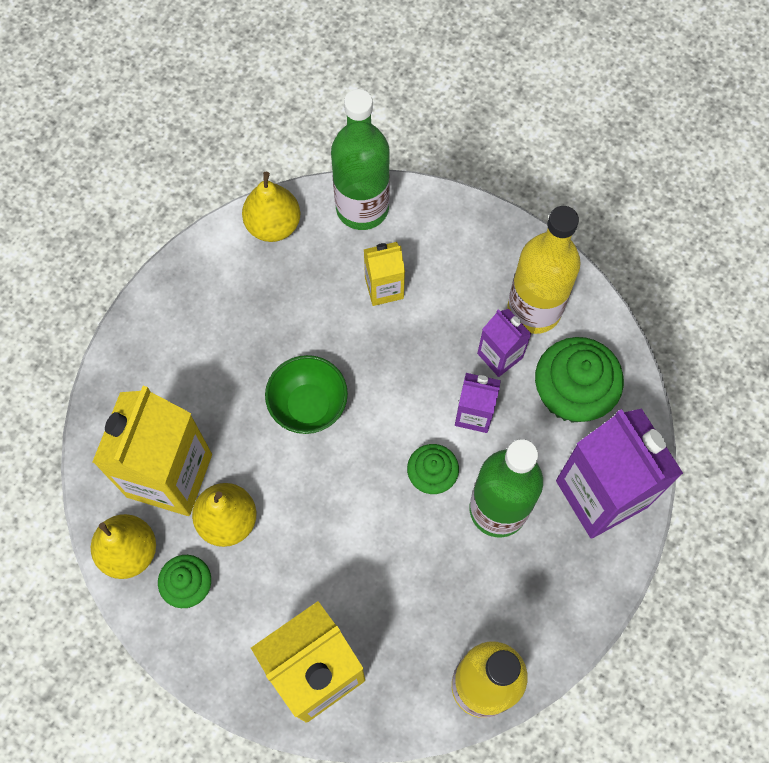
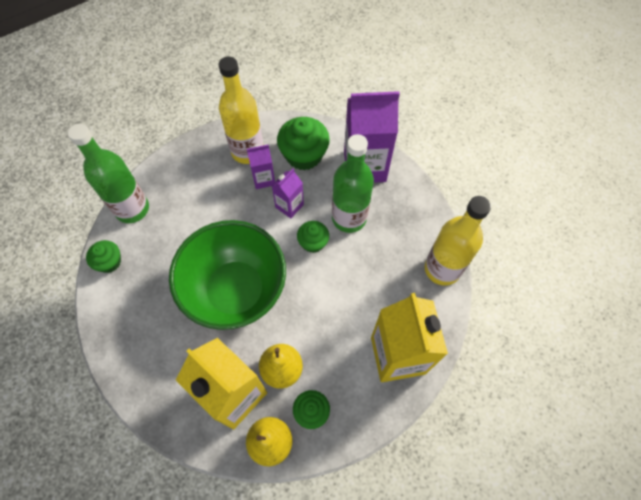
camera: 65 degrees left, 5 degrees down
yellow pear [242,172,300,242] -> green cupcake [86,240,121,273]
green bowl [265,355,348,434] -> green bowl [169,220,286,330], size x2.01
yellow carton [364,242,405,306] -> none

